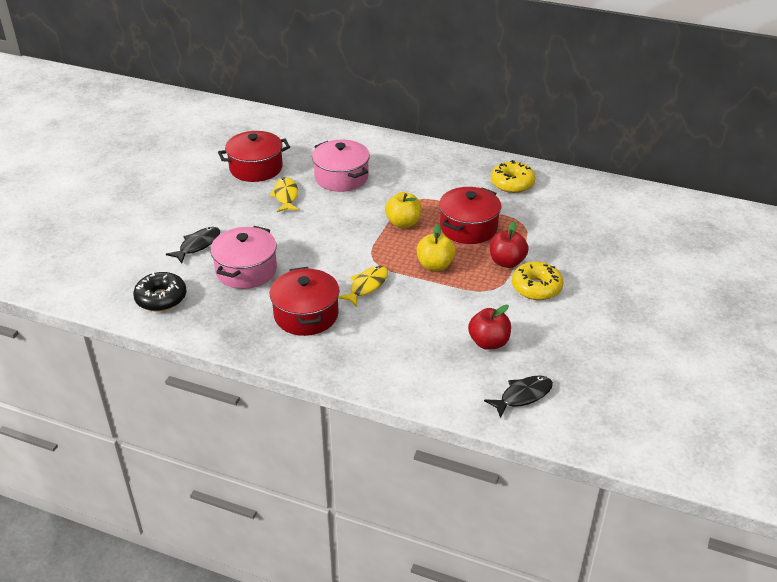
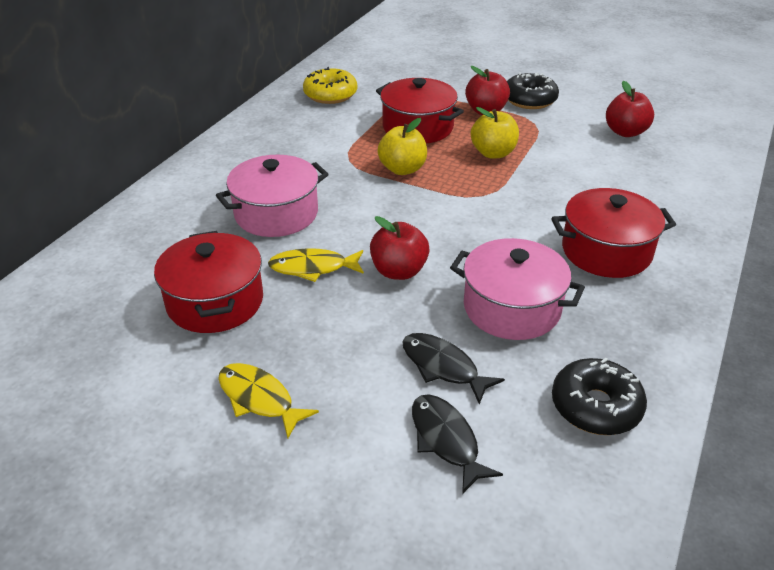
camera: 85 degrees left, 0 degrees up
yellow fish [338,266,388,307] -> yellow fish moved to [218,363,319,438]
black fish [484,376,553,418] -> black fish moved to [412,394,503,494]
yellow donut [512,261,563,300] -> black donut [507,72,559,109]
none -> red apple [370,216,430,280]

